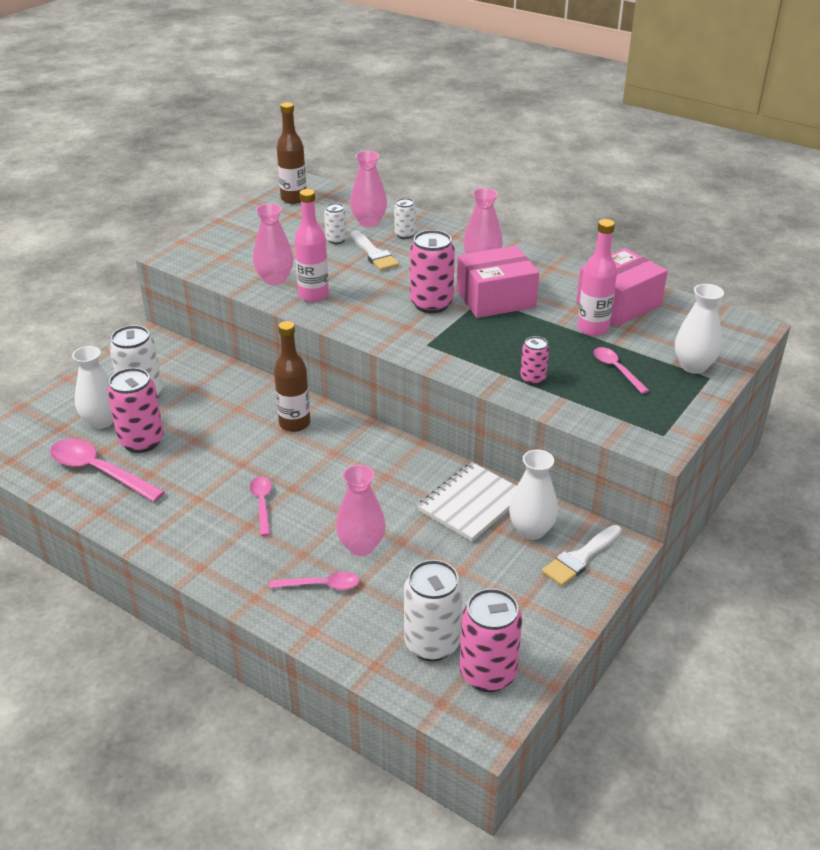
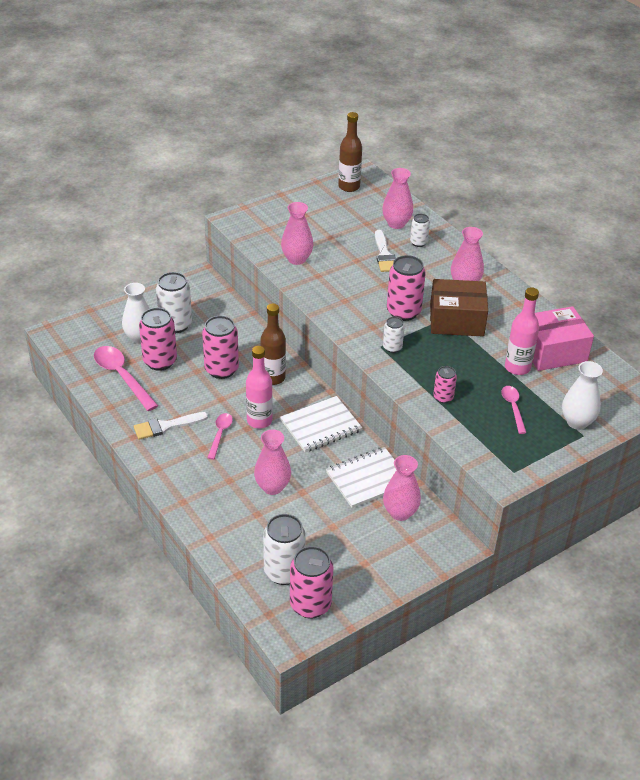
camera: 20 degrees right, 5 degrees up
pink spoon [270,572,360,590] -> none
pink bottle [294,189,329,302] -> pink bottle moved to [246,346,273,429]
white can [324,203,347,244] -> white can moved to [383,317,405,353]
pink box [457,246,539,318] -> brown box [430,279,488,336]
white vase [509,450,558,540] -> pink vase [383,455,421,521]
white brush [542,525,622,586] -> white brush moved to [134,412,208,440]
none -> pink can [202,316,239,379]
none -> white notebook [280,396,362,452]

